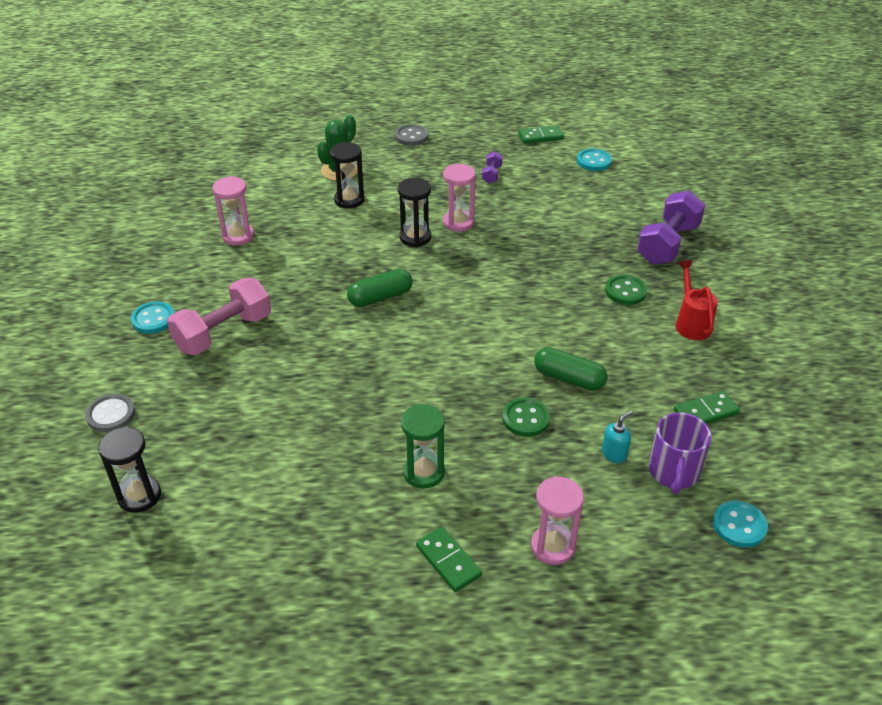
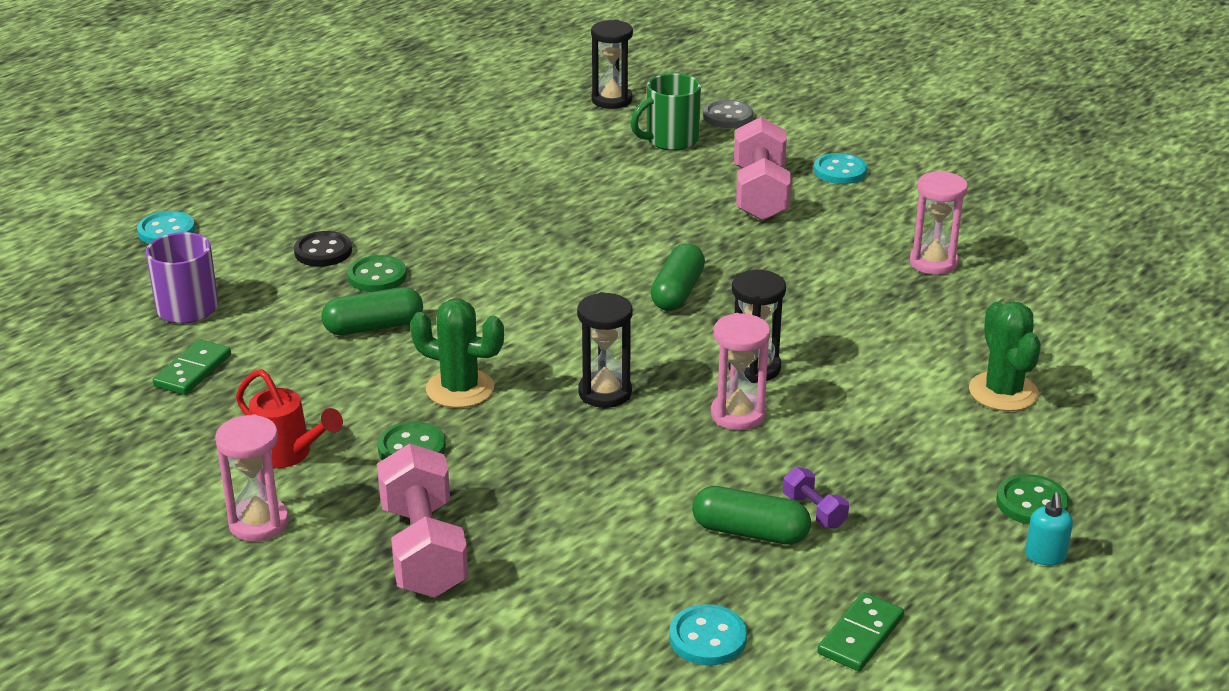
camera: 135 degrees right, 10 degrees down
black hourglass [330,142,365,209] -> black hourglass moved to [577,292,632,408]
grey button [395,124,428,146] -> green button [996,474,1069,525]
green hourglass [401,404,445,489] -> none
green domino [416,527,482,592] -> none
pink hourglass [531,476,584,565] -> pink hourglass moved to [215,414,289,541]
turquoise soap dispenser [602,411,633,463] -> turquoise soap dispenser moved to [1025,492,1073,565]
purple dumbbell [637,190,705,265] -> pink dumbbell [377,443,469,597]
turquoise button [713,500,768,548] -> turquoise button moved to [137,211,195,244]
none -> black button [294,231,352,267]
none -> green cactus [410,299,504,408]
none -> green mug [631,73,701,151]
none -> green capsule [692,486,811,545]

